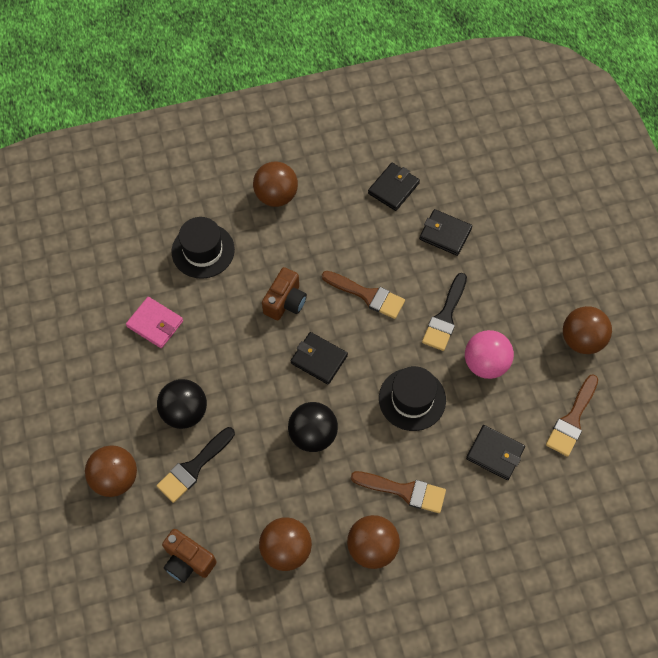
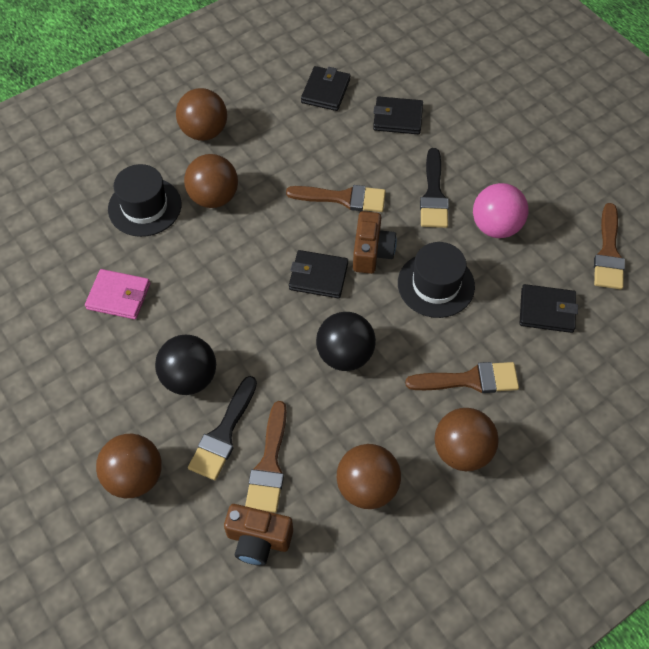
camera: 20 degrees left, 5 degrees down
brown camera [262,267,307,320] -> brown camera moved to [353,211,397,274]
brown ball [563,306,612,354] -> brown ball moved to [184,154,238,208]
none -> brown brush [245,401,287,513]

